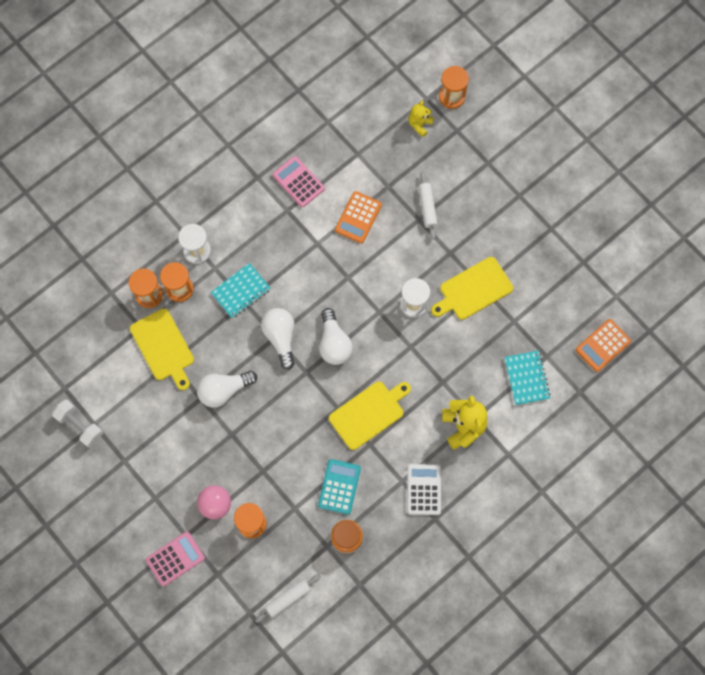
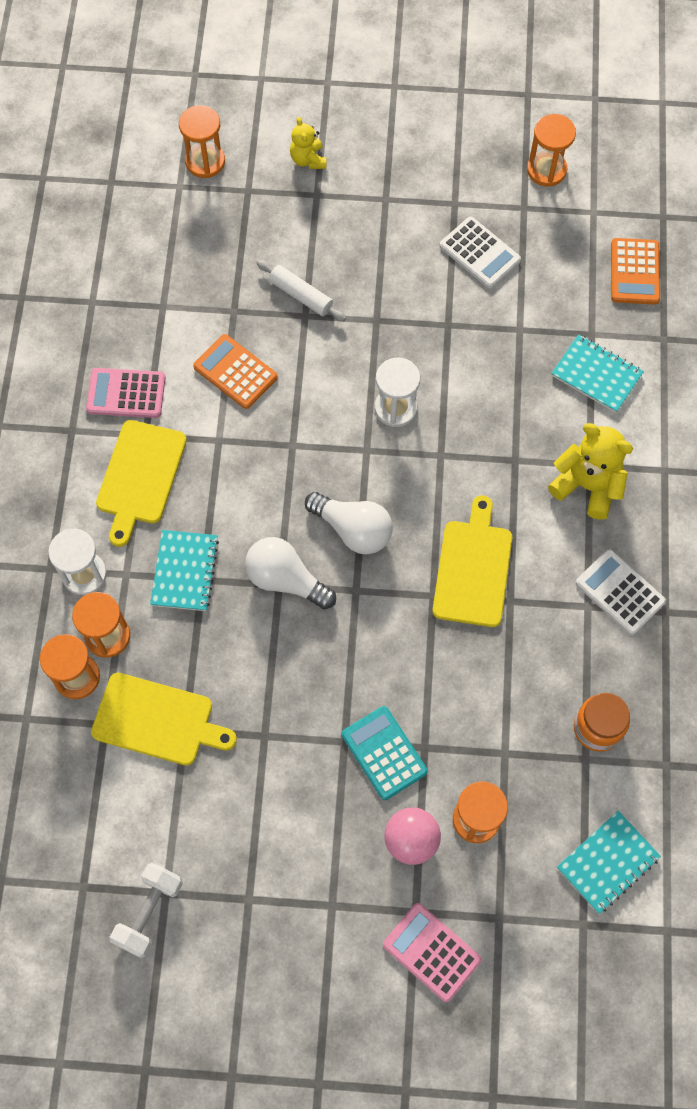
camera: 45 degrees left, 5 degrees down
white dumbbell [52,399,103,447] -> white dumbbell turned 60 degrees counterclockwise [109,863,183,958]
pink calculator [146,531,205,586] -> pink calculator turned 60 degrees counterclockwise [383,903,481,1002]
white light bulb [197,371,257,408] -> none
white rolling pin [255,574,321,623] -> turquoise notebook [557,811,661,914]
turquoise calculator [318,459,361,515] -> turquoise calculator moved to [342,706,428,800]
orange calculator [335,191,382,243] -> orange calculator turned 150 degrees clockwise [193,334,278,409]
yellow teddy bear [409,100,434,137] -> yellow teddy bear moved to [290,117,326,169]
yellow cutting board [431,257,513,320] -> yellow cutting board moved to [96,420,187,547]
none -> white calculator [440,217,521,288]
none -> orange hourglass [527,114,576,187]

